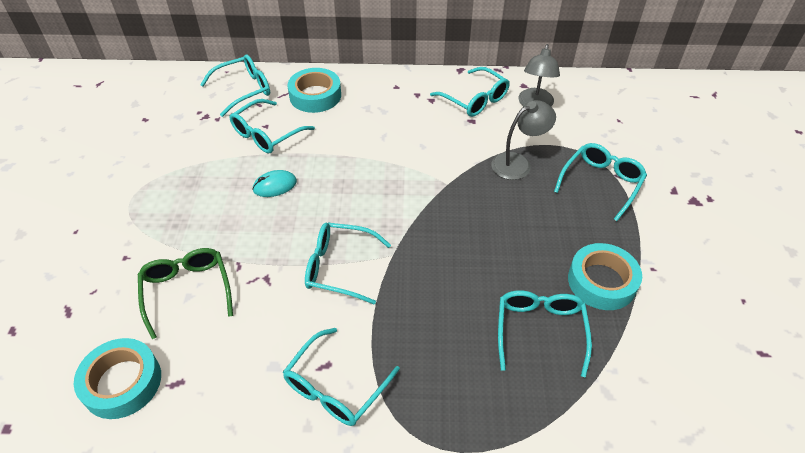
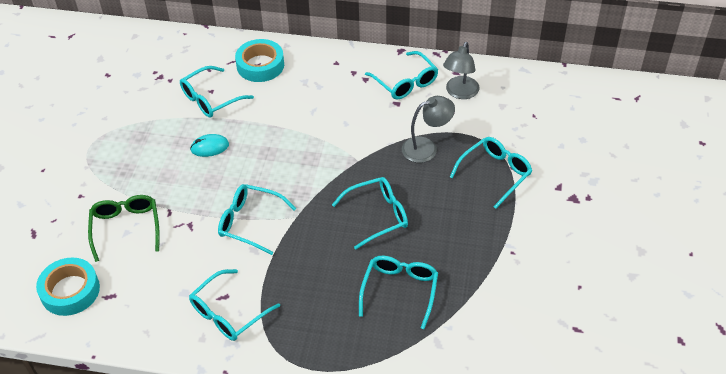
camera: 10 degrees right, 0 degrees up
turquoise glasses [200,54,270,117] -> turquoise glasses moved to [332,177,408,249]
turquoise tape [568,243,642,310] -> none

